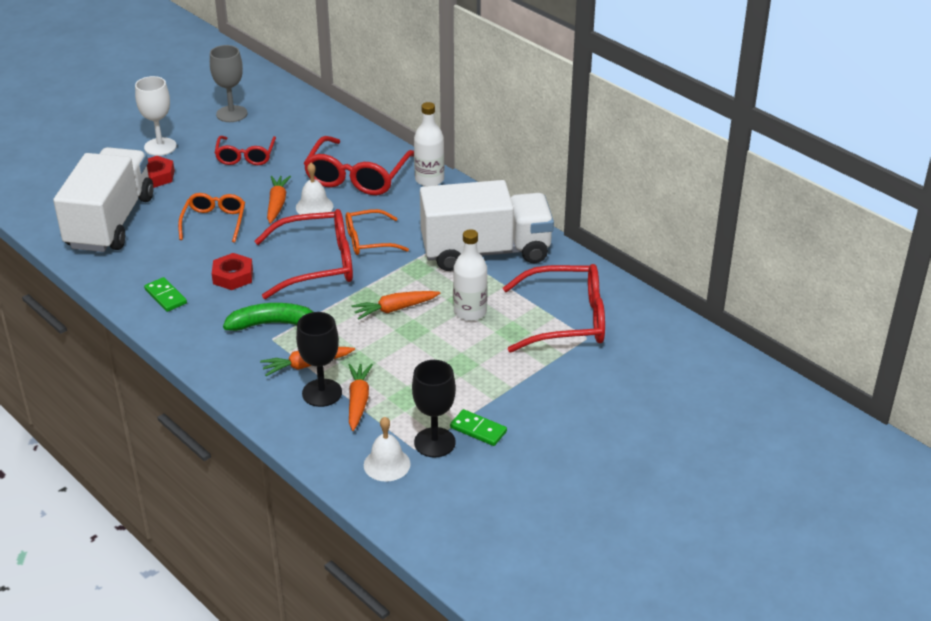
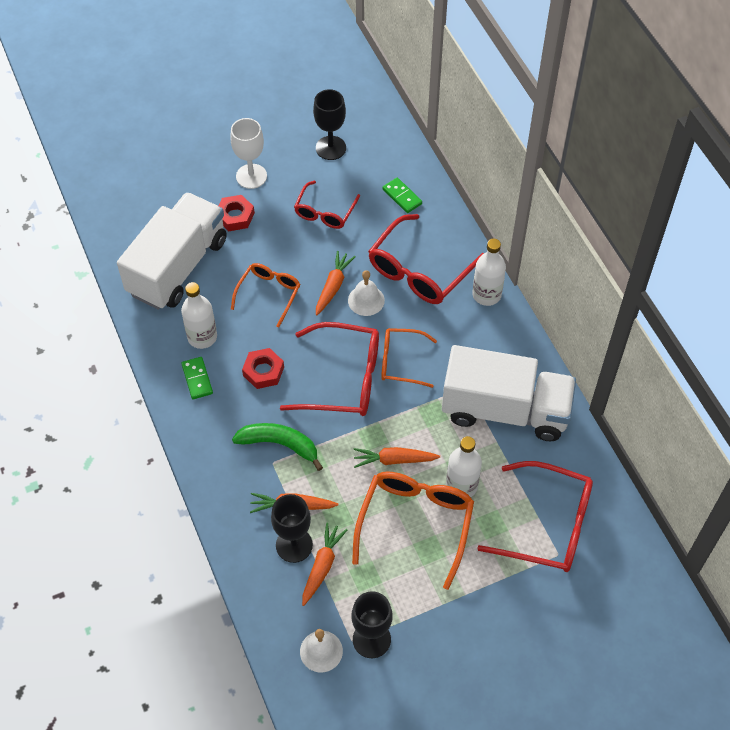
camera: 20 degrees right, 20 degrees up
grey goblet [210,45,247,122] -> black goblet [313,89,346,160]
green domino [450,409,507,446] -> green domino moved to [382,178,422,213]
none -> white bottle [181,282,217,349]
none -> orange glasses [352,471,474,590]

